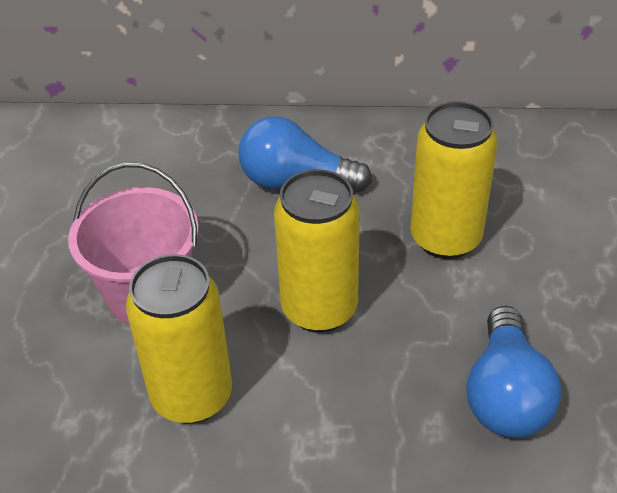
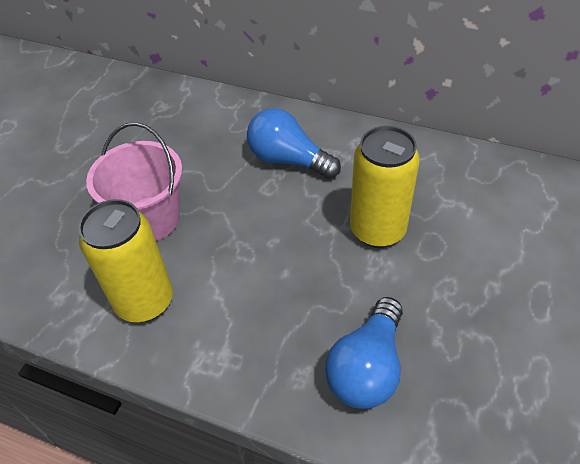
camera: 20 degrees right, 5 degrees up
yellow can [274,169,360,333] -> none

